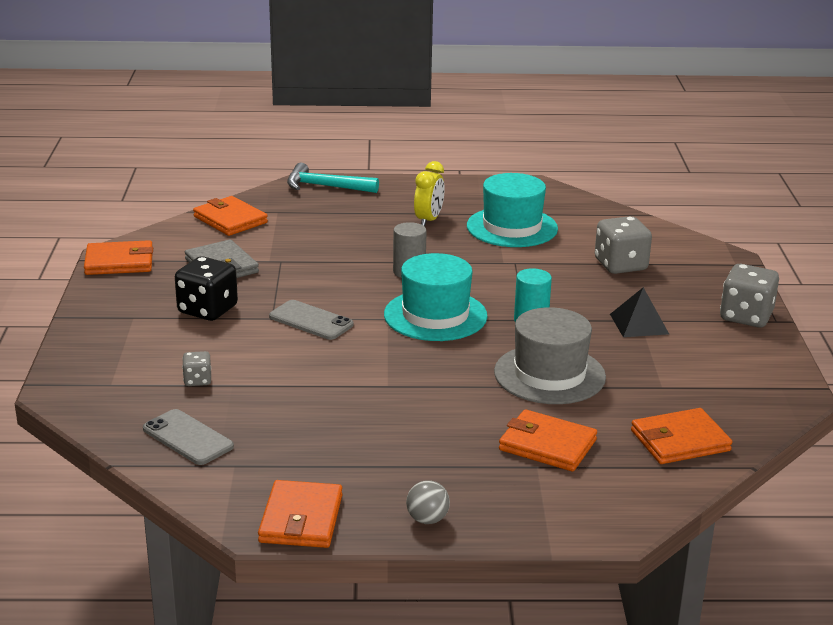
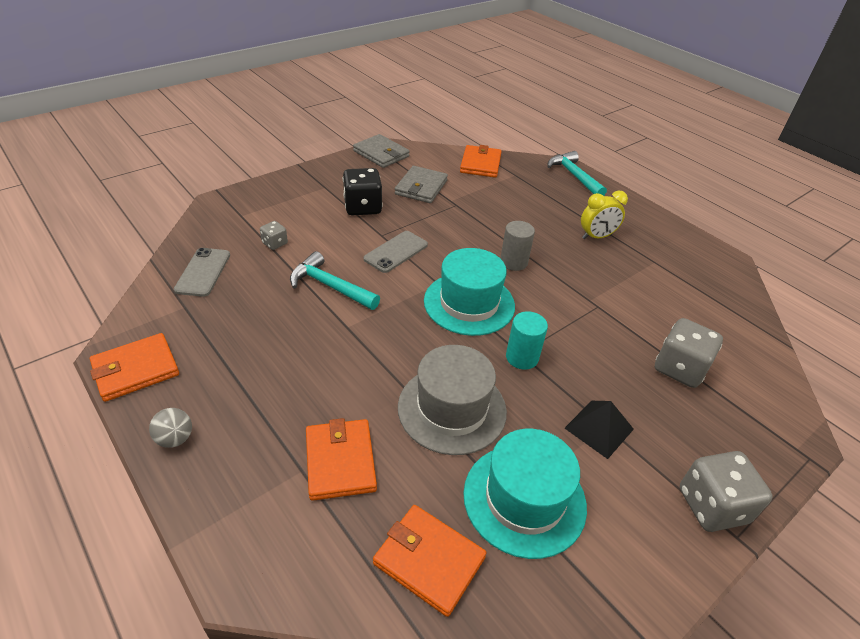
camera: 50 degrees right, 15 degrees up
orange wallet [84,240,153,275] -> grey wallet [353,134,410,168]
grey phone [269,300,354,340] -> grey phone turned 45 degrees clockwise [364,231,428,273]
turquoise hat [467,173,558,247] -> turquoise hat moved to [463,429,587,559]
none -> turquoise hammer [290,251,380,310]

